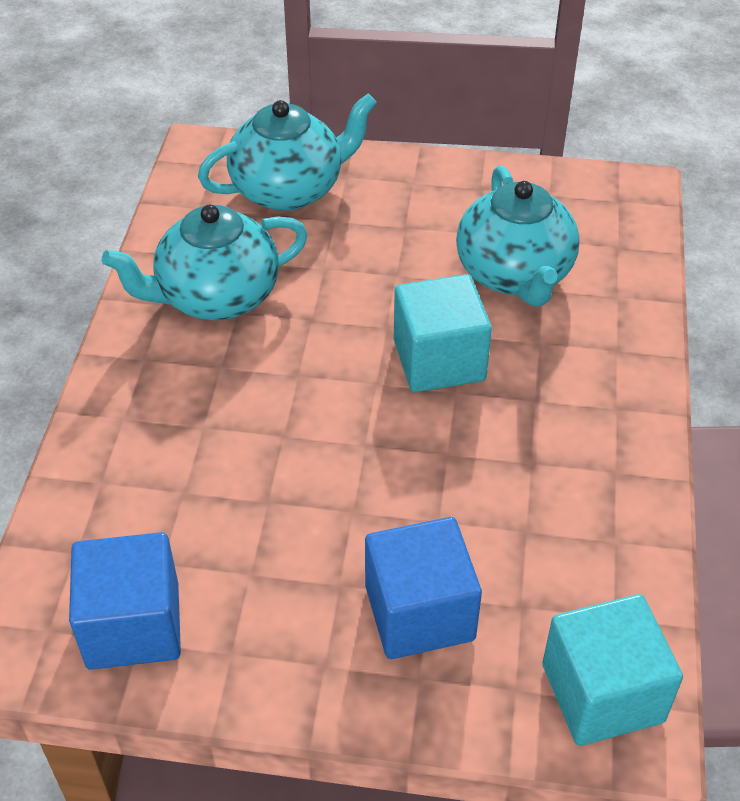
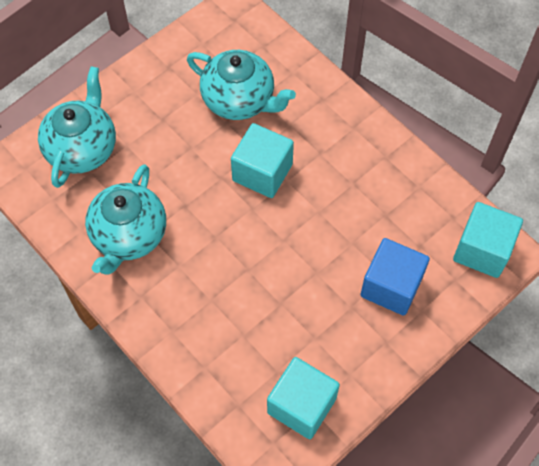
camera: 50 degrees left, 15 degrees up
blue cube [69,532,181,670] -> turquoise cube [267,357,340,439]

